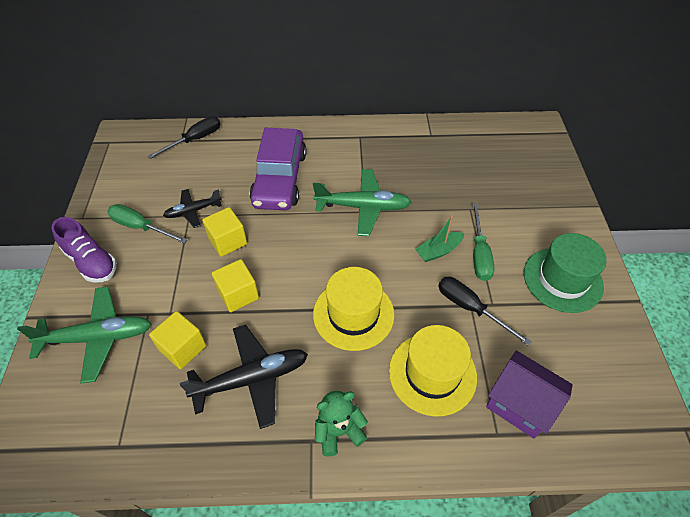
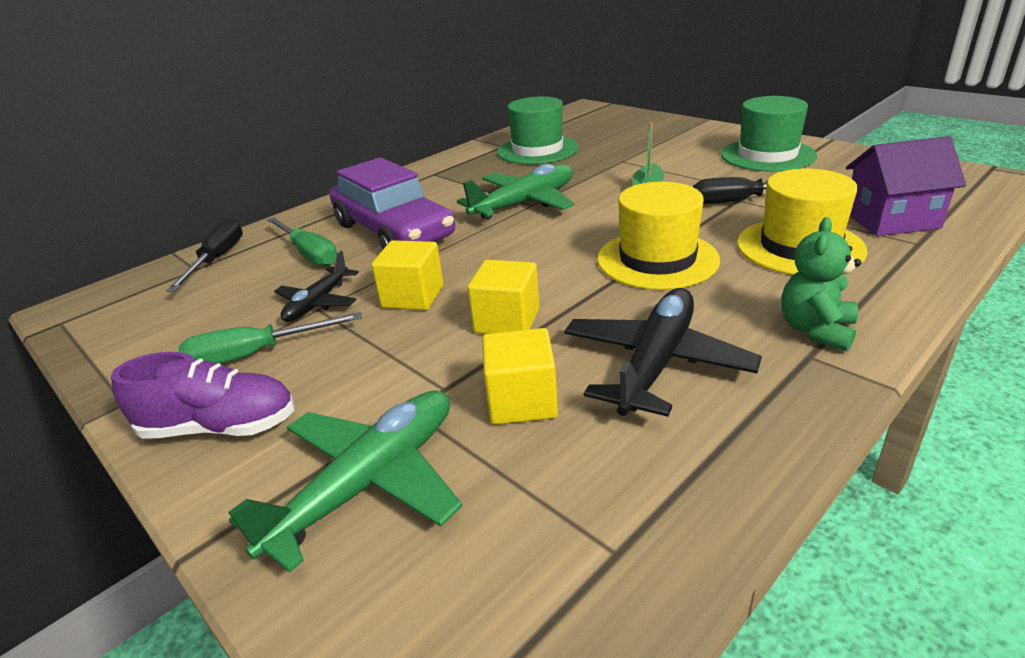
camera: 40 degrees left, 20 degrees down
green screwdriver [472,203,495,281] -> green screwdriver moved to [267,217,337,267]
none -> green hat [497,96,579,164]

